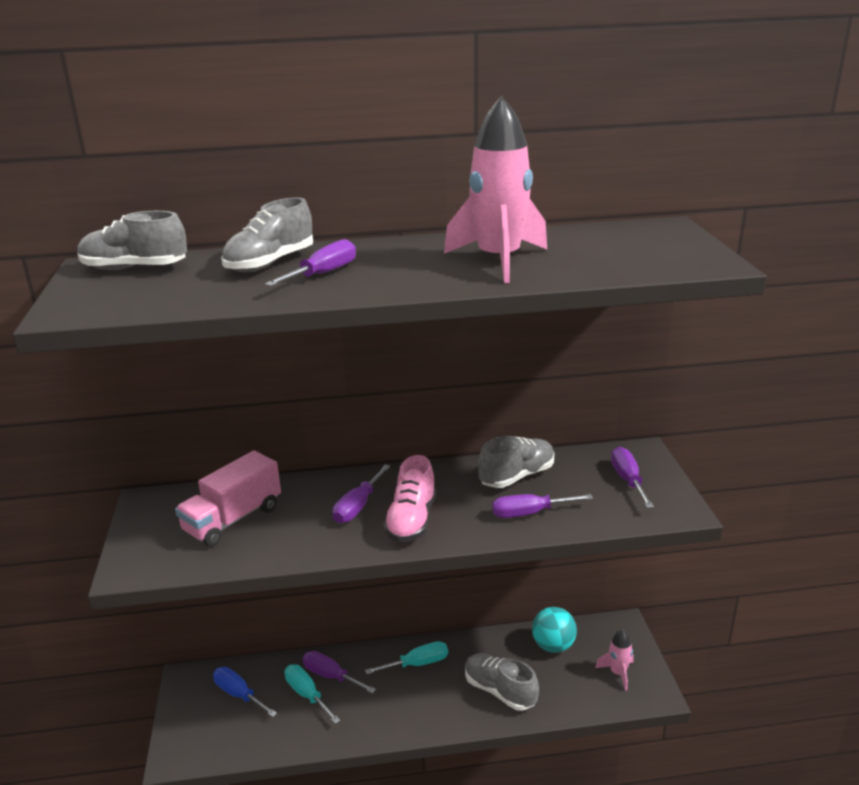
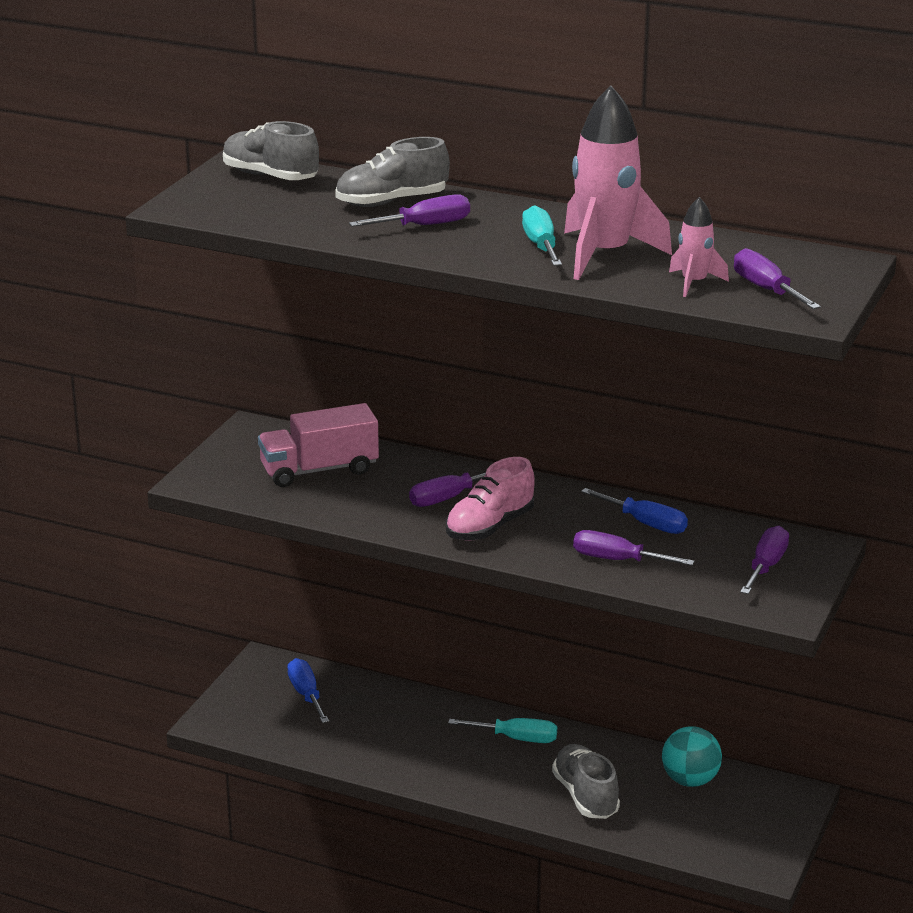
camera: 30 degrees right, 0 degrees up
turquoise screwdriver [285,664,340,724] -> turquoise screwdriver moved to [522,205,562,266]
purple screwdriver [303,651,376,694] -> purple screwdriver moved to [734,248,821,309]
grey shoe [478,436,554,488] -> blue screwdriver [581,488,688,534]
pink rocket [595,629,634,691] -> pink rocket moved to [669,197,729,297]

